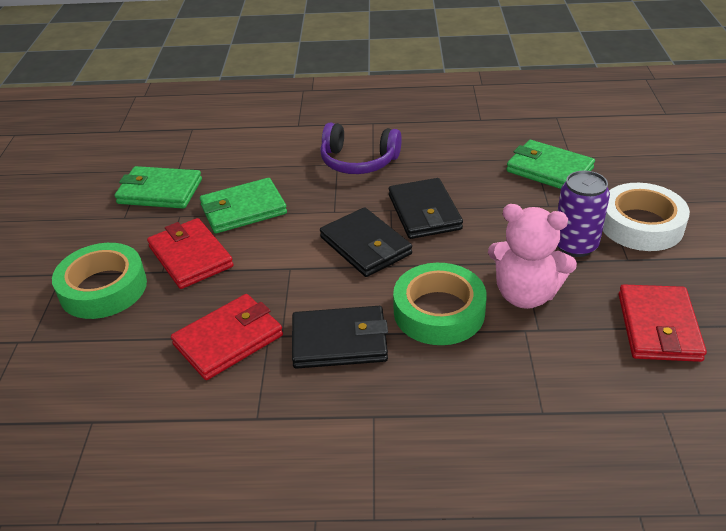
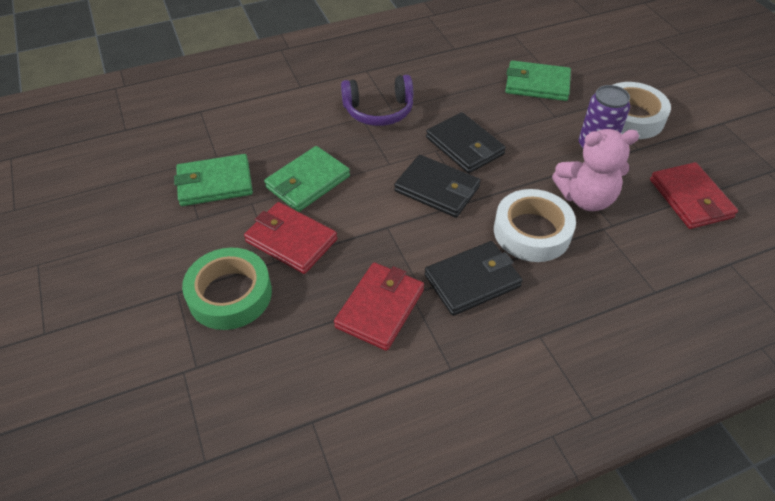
camera: 25 degrees left, 10 degrees up
green tape [393,263,487,345] -> white tape [494,189,576,262]

